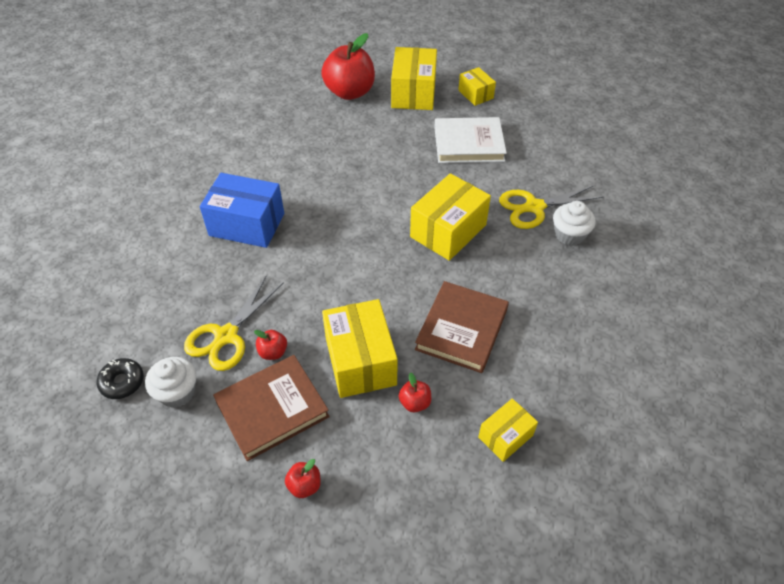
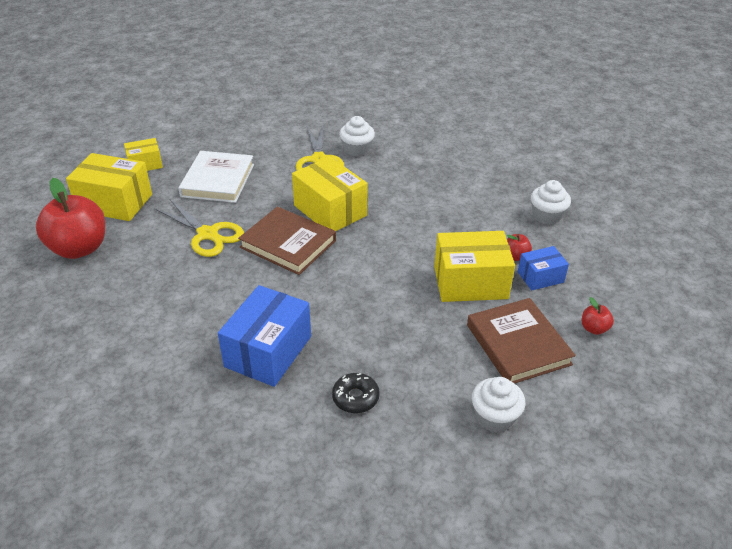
camera: 80 degrees left, 10 degrees down
black donut [97,358,144,399] -> black donut moved to [332,373,380,413]
yellow scissors [184,275,284,371] -> yellow scissors moved to [154,199,244,257]
red apple [254,330,287,360] -> none
brown book [415,281,509,373] -> brown book moved to [238,207,336,275]
yellow box [478,398,538,462] -> white cupcake [531,180,571,225]
none -> blue box [518,246,569,291]

